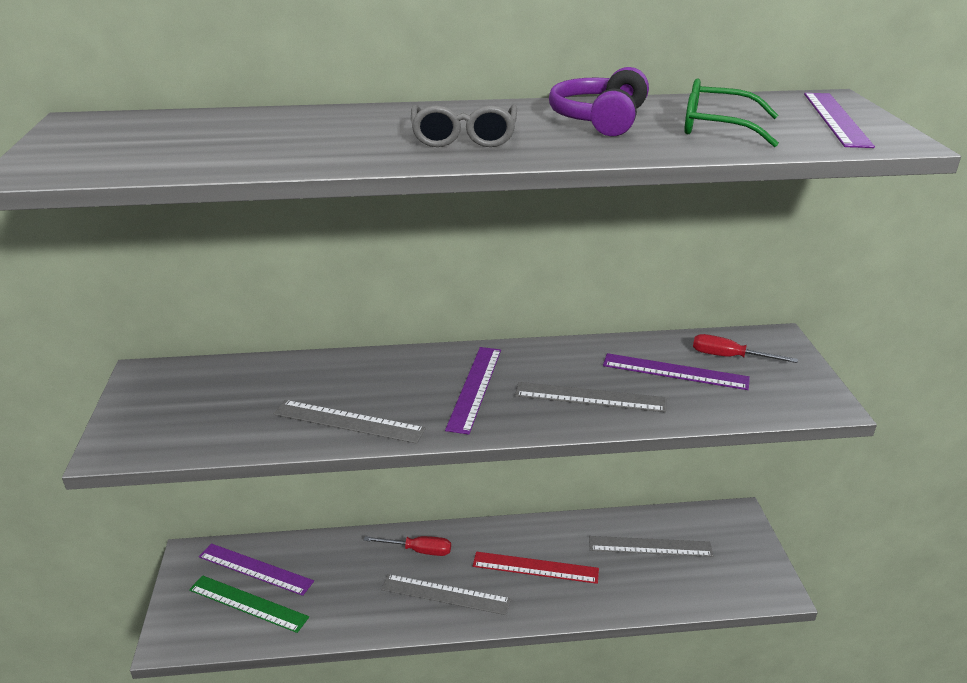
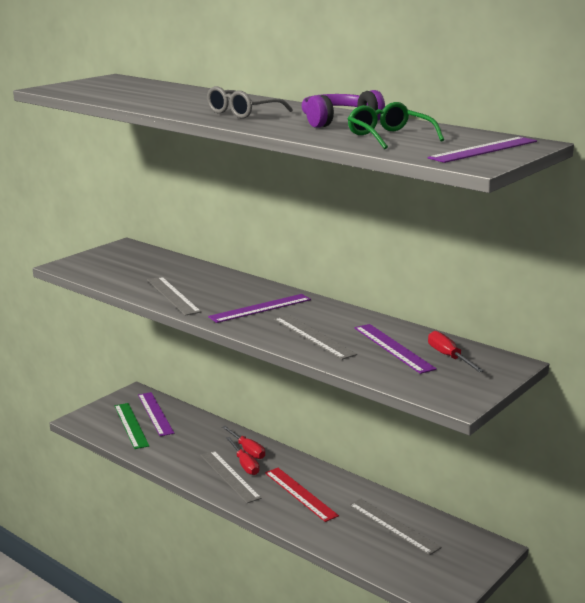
camera: 45 degrees right, 10 degrees down
none -> red screwdriver [226,437,259,475]

